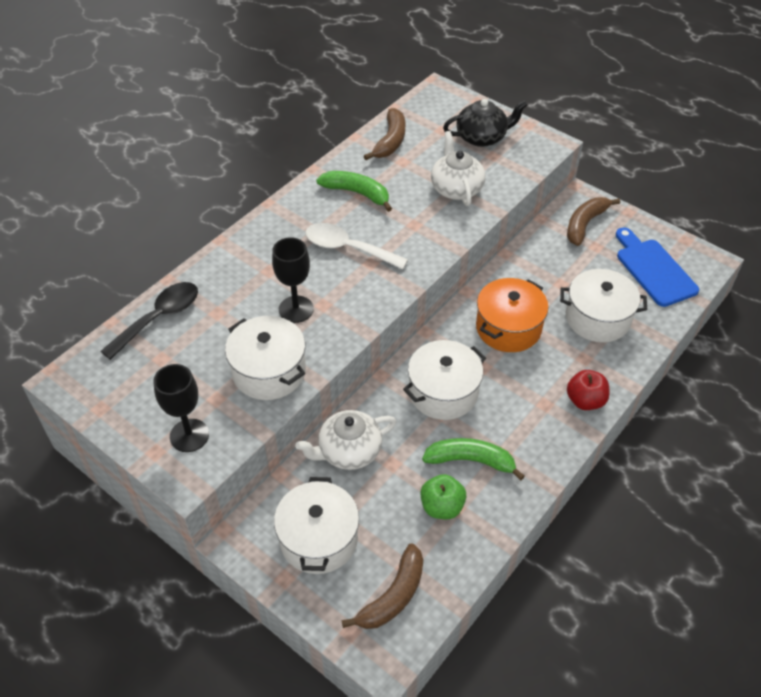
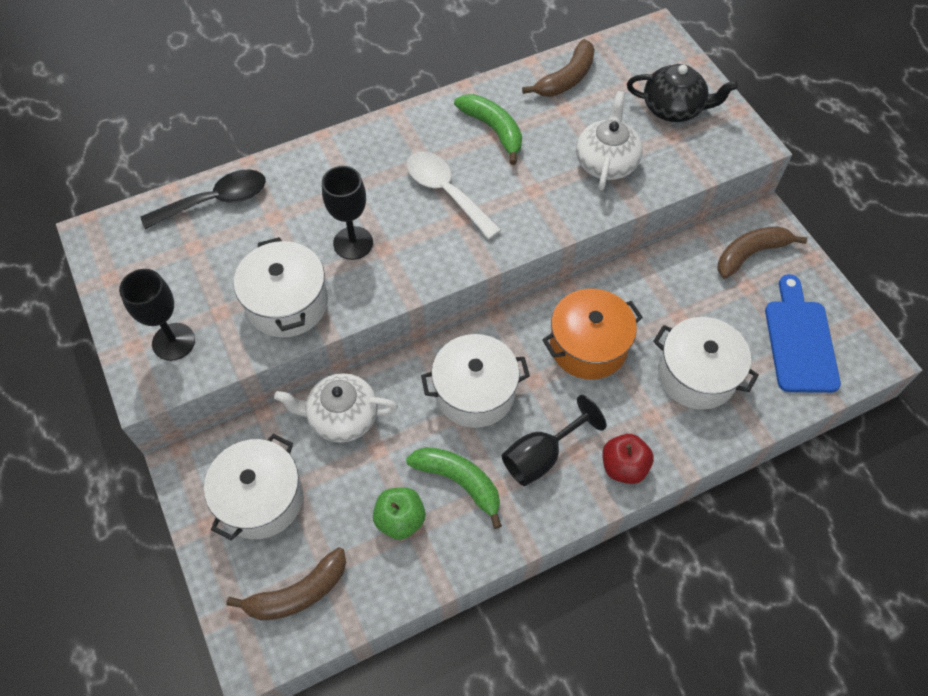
camera: 25 degrees right, 10 degrees up
none -> black goblet [502,395,606,486]

